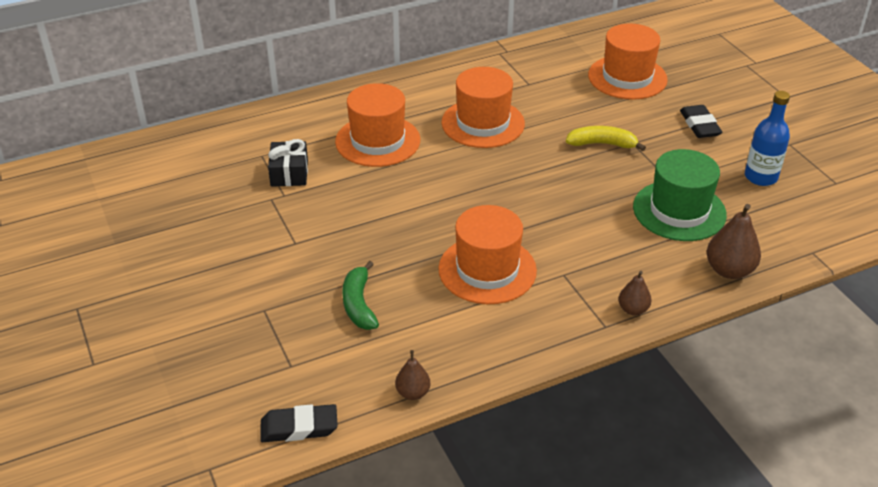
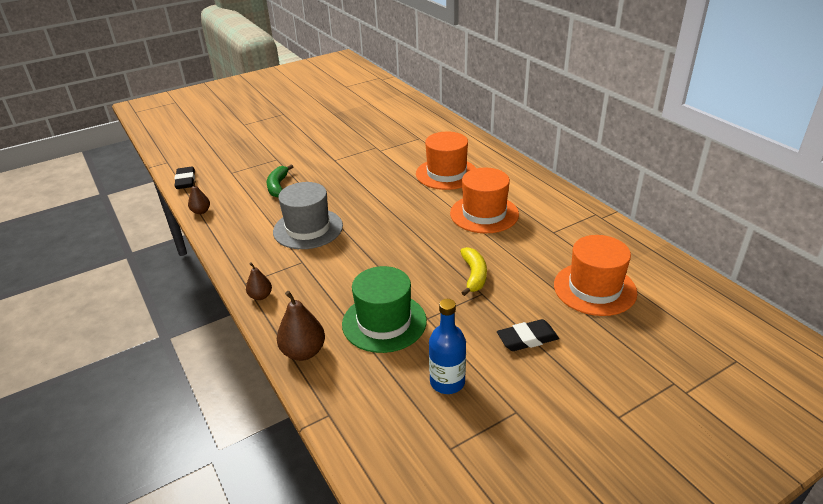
camera: 85 degrees right, 5 degrees down
black gift [268,139,308,187] -> none
green banana [342,261,379,330] -> green banana turned 75 degrees counterclockwise [267,164,293,197]
orange hat [438,205,537,304] -> grey hat [273,182,343,249]

